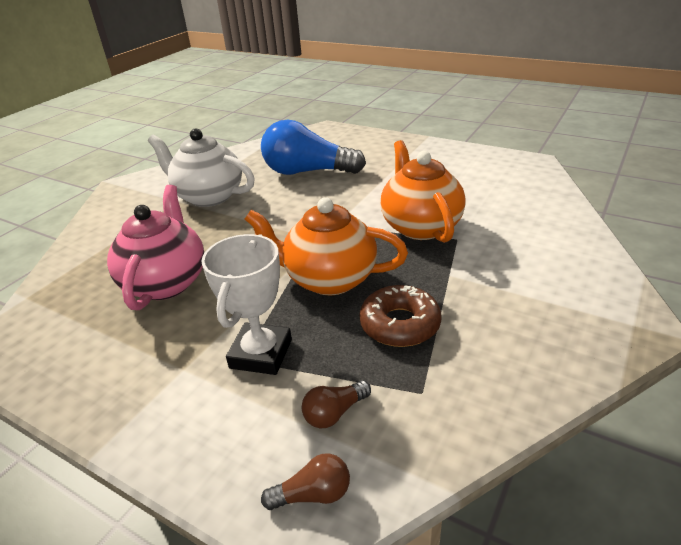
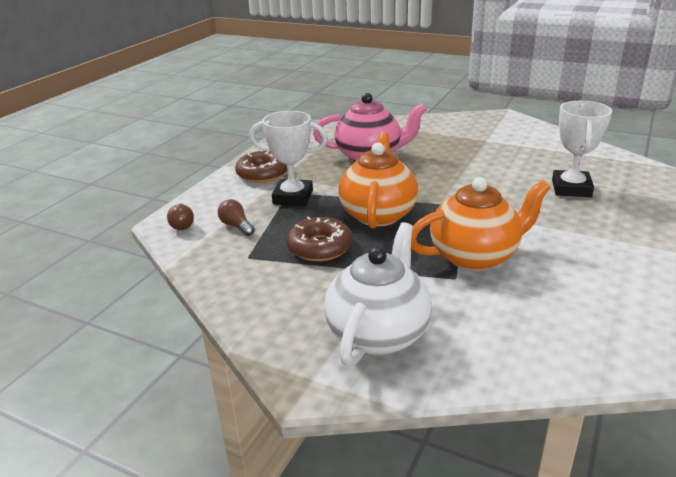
camera: 85 degrees right, 5 degrees down
white teapot [148,128,255,207] -> white teapot moved to [324,222,432,366]
blue light bulb [261,120,366,175] -> white trophy [552,101,612,197]
none -> brown donut [235,150,287,183]

